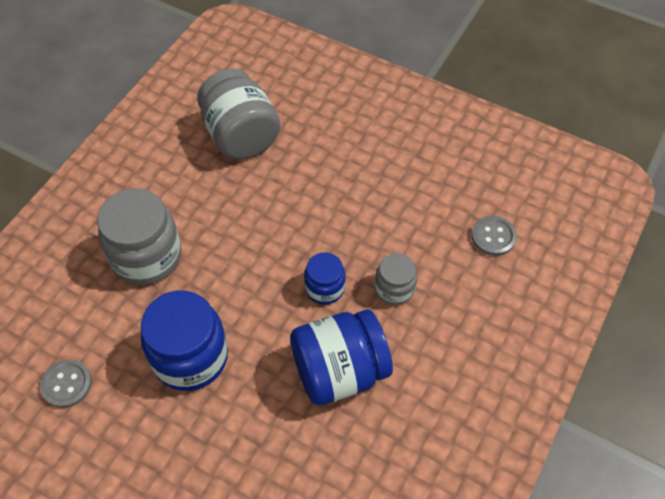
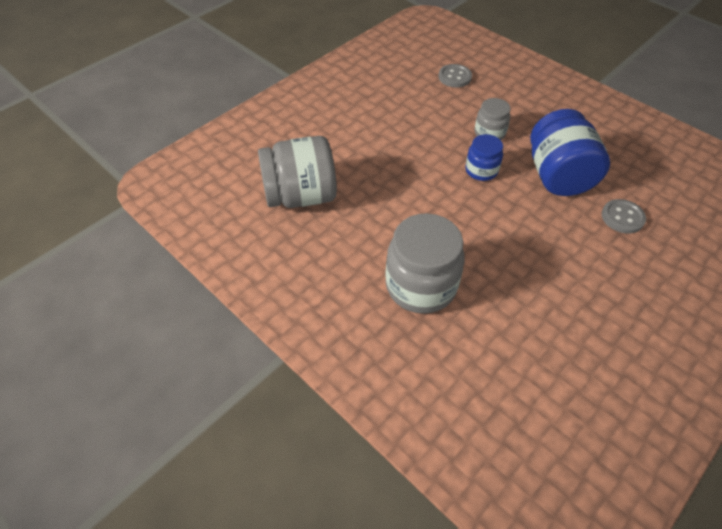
camera: 75 degrees left, 5 degrees down
grey button [40,359,92,408] -> grey button moved to [602,199,646,233]
blue jar [141,290,228,391] -> none

